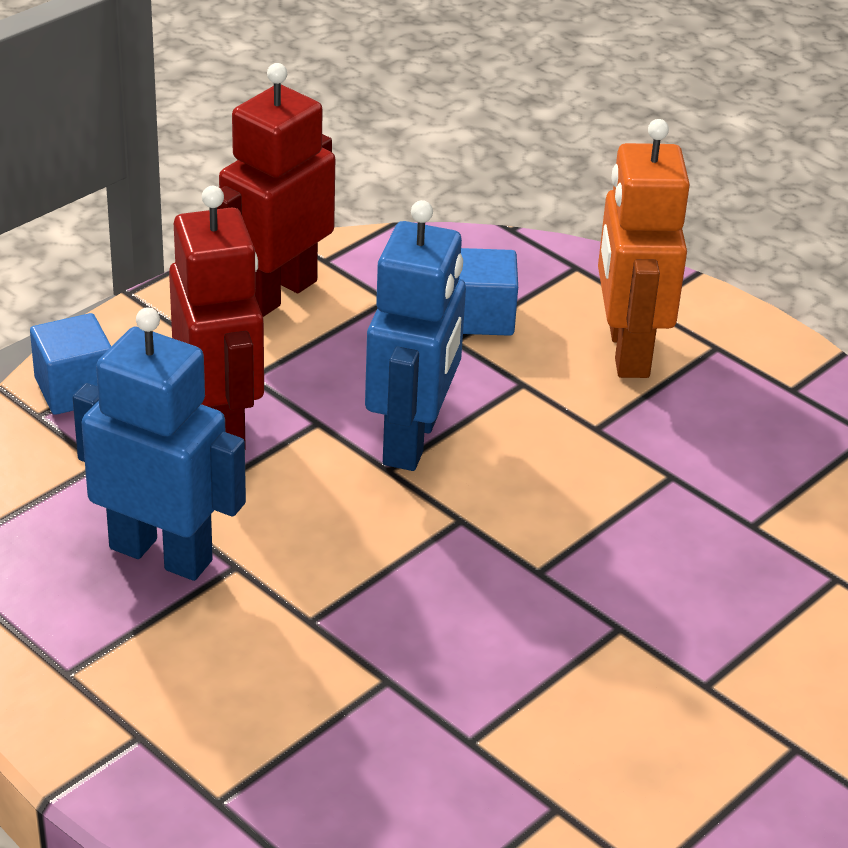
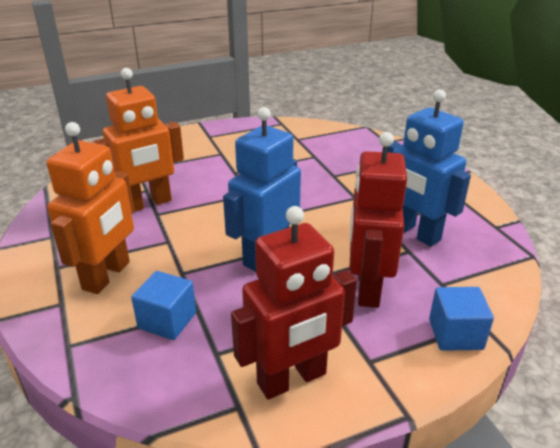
camera: 155 degrees left, 5 degrees down
none -> orange robot [92,68,184,212]

